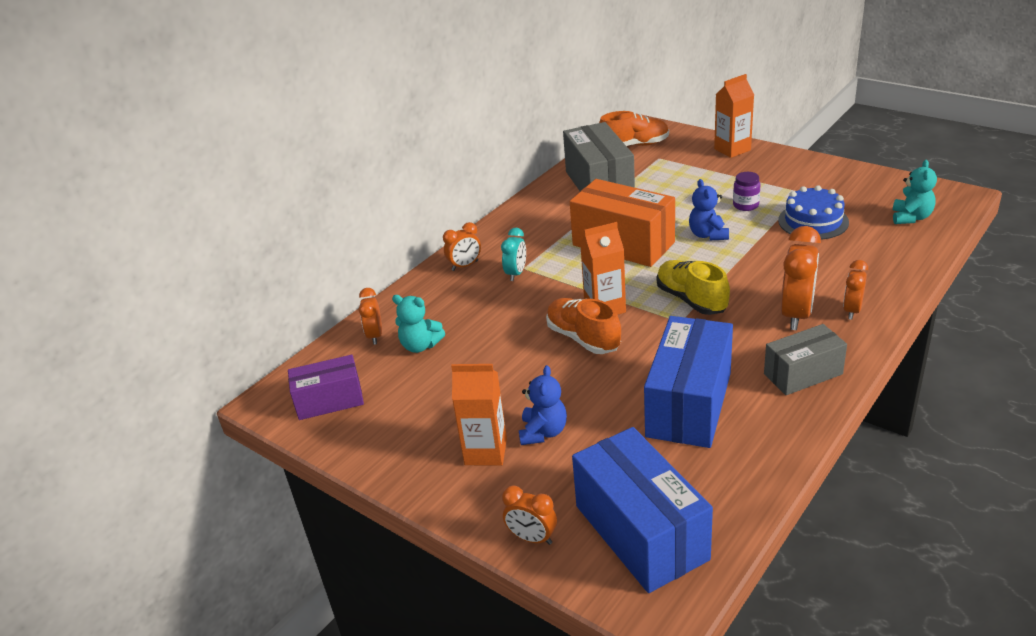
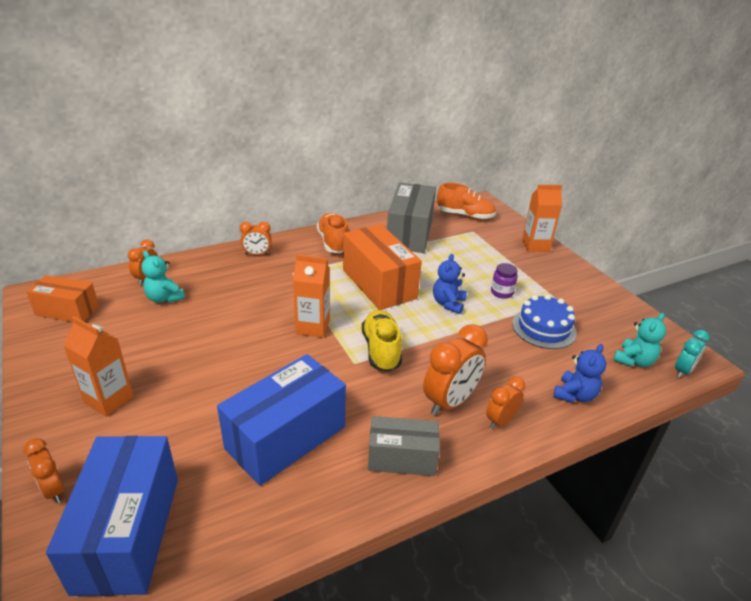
camera: 20 degrees right, 0 degrees up
purple box [288,355,364,420] -> orange box [26,275,99,322]
turquoise clock [501,227,526,281] -> turquoise clock moved to [675,330,710,378]
blue teddy bear [519,365,567,445] -> blue teddy bear moved to [553,344,607,403]
orange shoe [546,298,621,354] -> orange shoe moved to [317,213,349,253]

